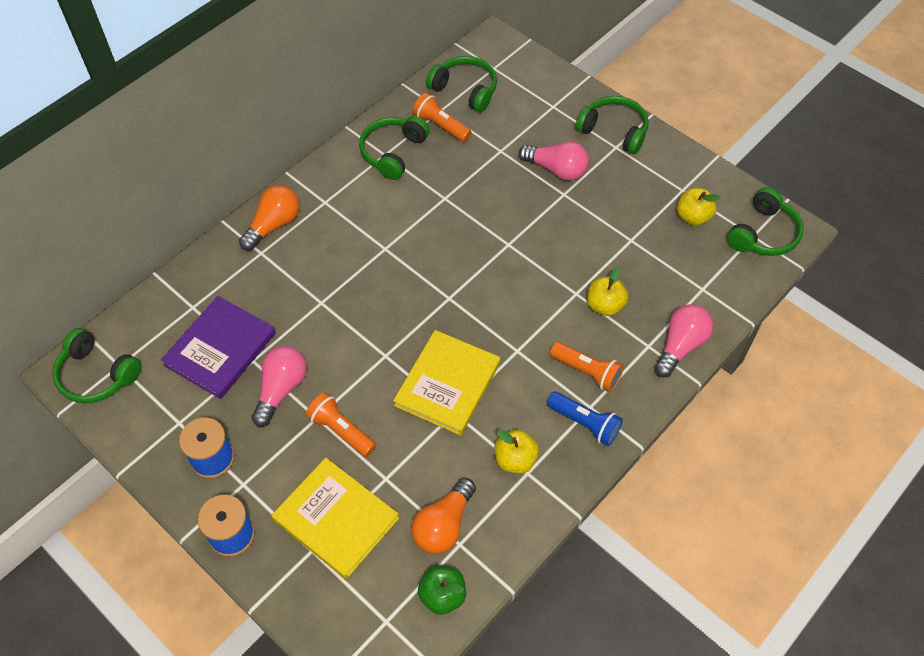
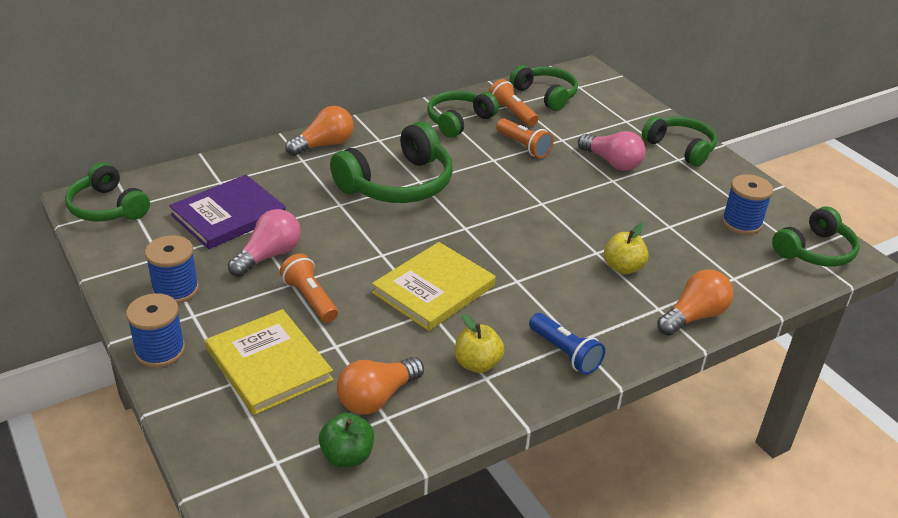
camera: 15 degrees right, 20 degrees down
orange flashlight [550,342,624,392] -> orange flashlight moved to [496,118,554,158]
pink light bulb [654,304,713,377] -> orange light bulb [657,269,733,336]
yellow apple [677,188,720,226] -> blue spool [722,174,773,235]
none -> green headphones [330,121,453,203]

